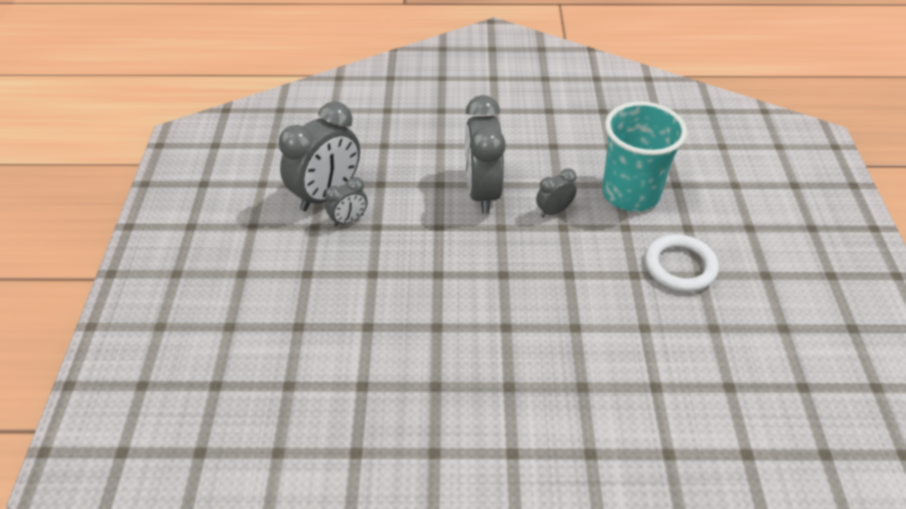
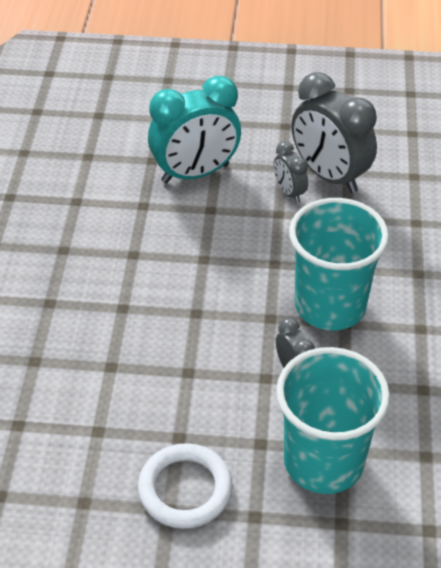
camera: 95 degrees right, 0 degrees up
grey clock [465,95,506,213] -> turquoise cup [289,198,389,330]
none -> turquoise clock [148,76,241,183]

